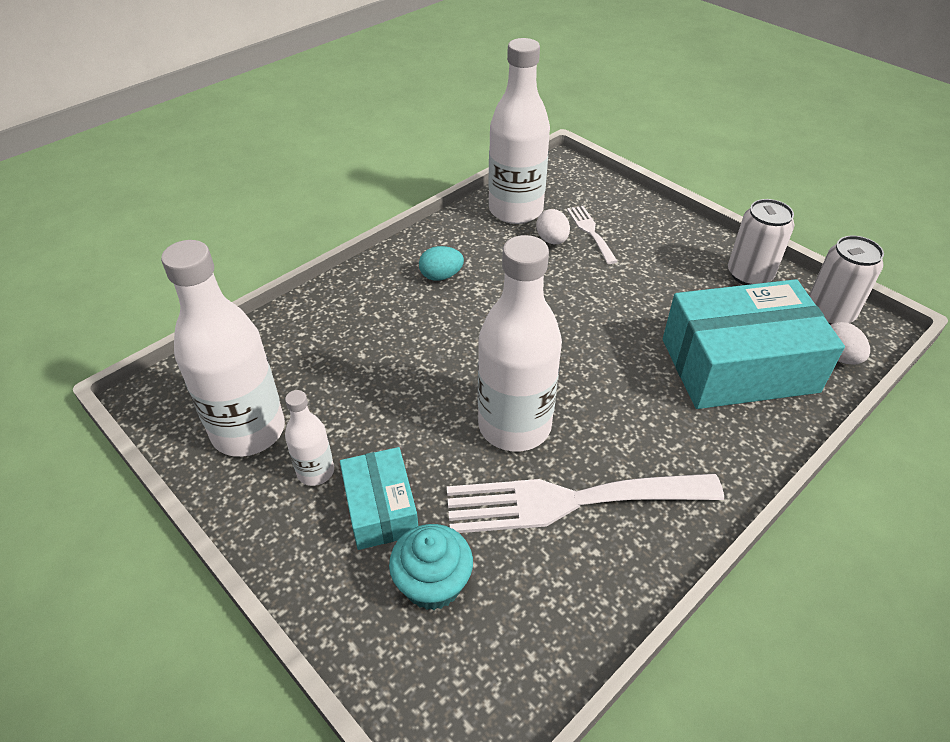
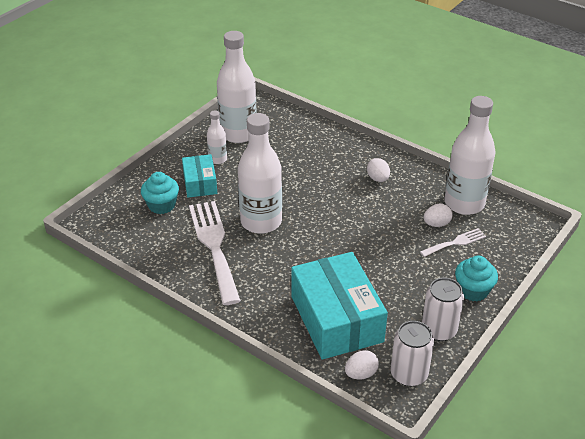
camera: 80 degrees right, 5 degrees down
turquoise box [340,447,418,550] -> turquoise box turned 75 degrees counterclockwise [182,154,217,198]
turquoise egg [419,246,464,281] -> white egg [367,158,390,182]
none -> turquoise cupcake [455,256,498,301]

